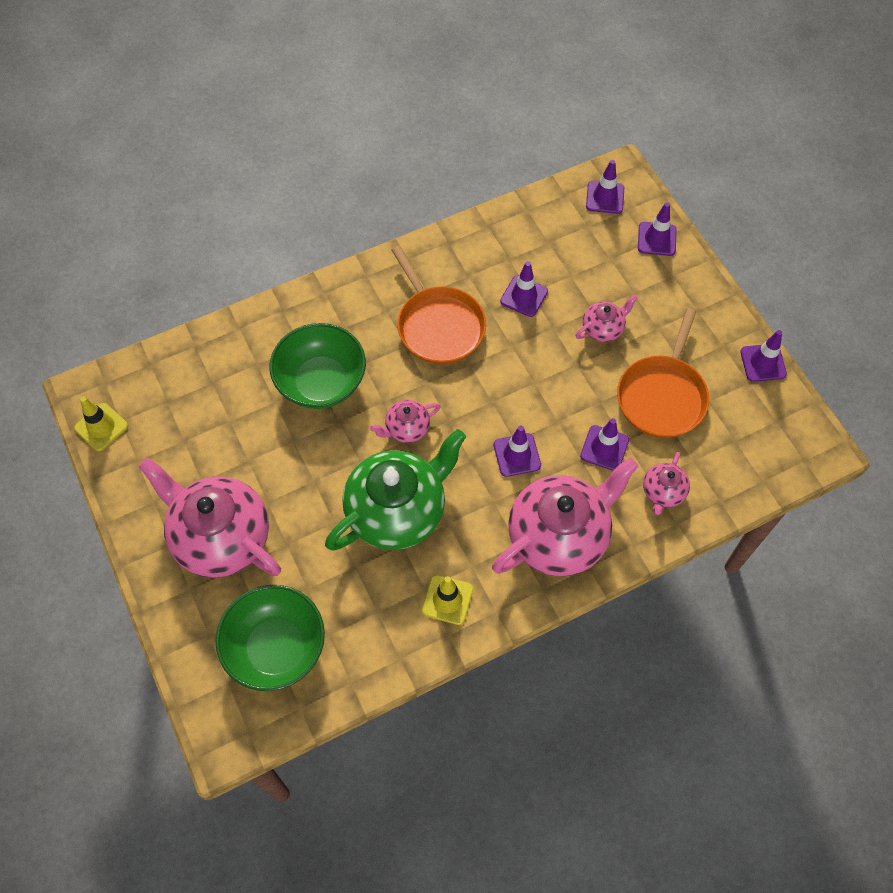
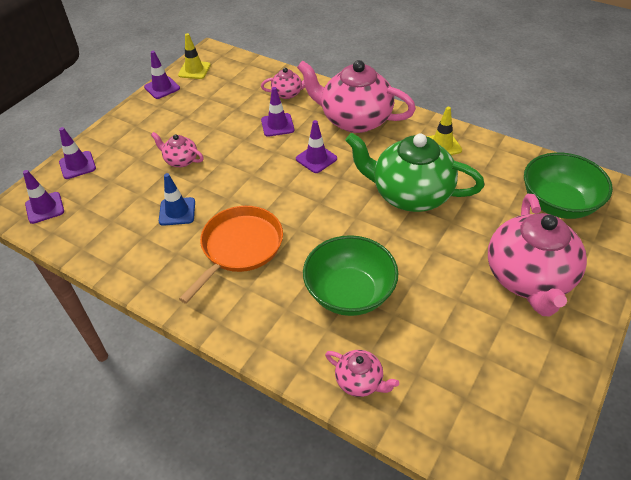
camera: 120 degrees left, 15 degrees down
yellow traffic cone [74,397,128,451] -> yellow traffic cone moved to [178,33,211,79]
pink teapot [370,400,441,443] -> pink teapot moved to [325,350,399,397]
purple traffic cone [500,261,548,317] -> blue traffic cone [159,173,195,226]
orange pan [617,308,709,438] -> none

